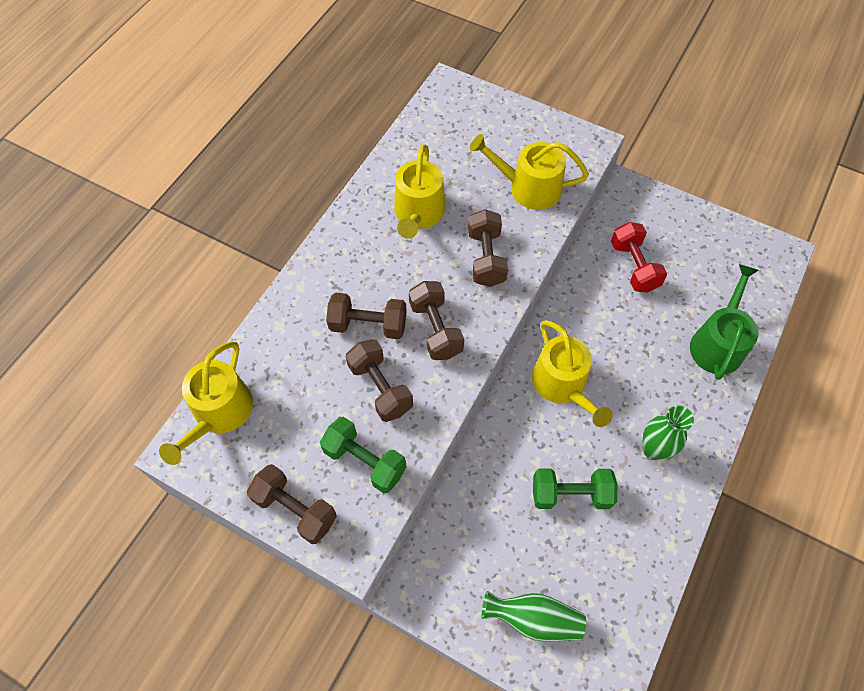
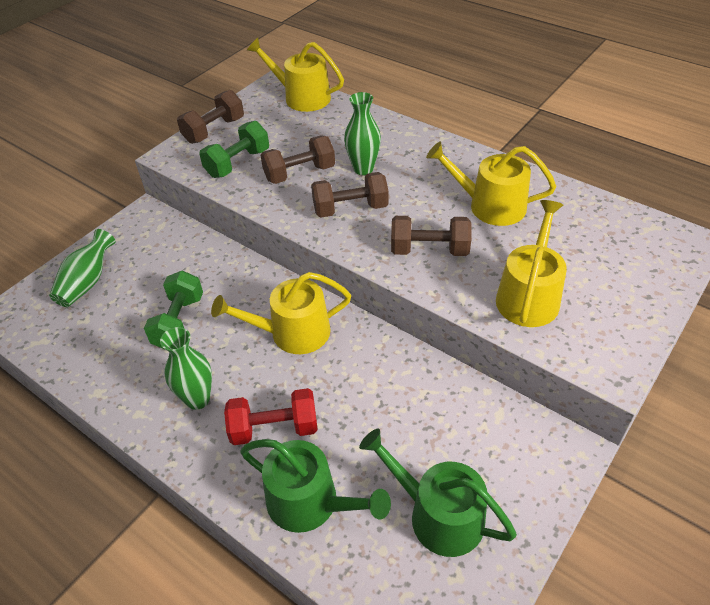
camera: 100 degrees right, 15 degrees down
brown dumbbell [326,293,407,339] -> green vase [344,92,381,175]
red dumbbell [611,222,667,293] -> red dumbbell moved to [224,388,318,445]
none -> green watering can [359,429,517,557]

